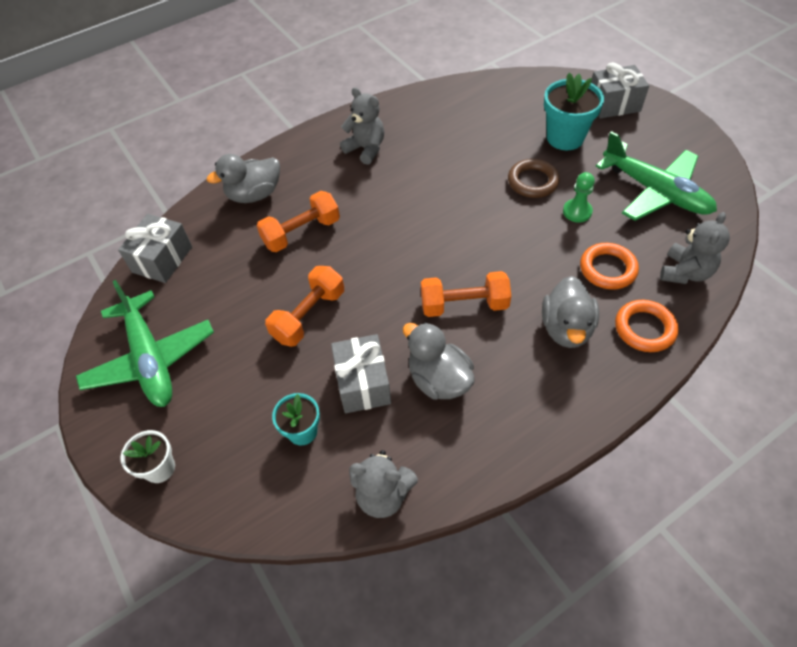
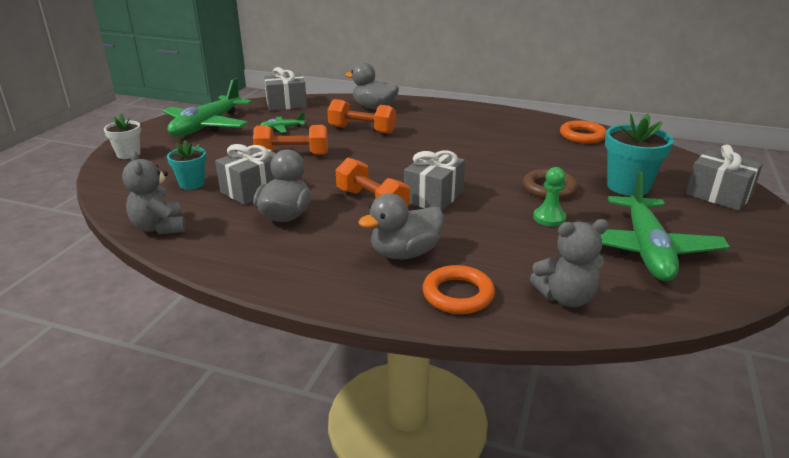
camera: 50 degrees right, 25 degrees down
grey teddy bear [340,87,384,165] -> none
orange ring [580,243,639,290] -> orange ring moved to [560,120,606,144]
none -> green plane [260,112,305,133]
none -> grey gift [404,150,465,211]

